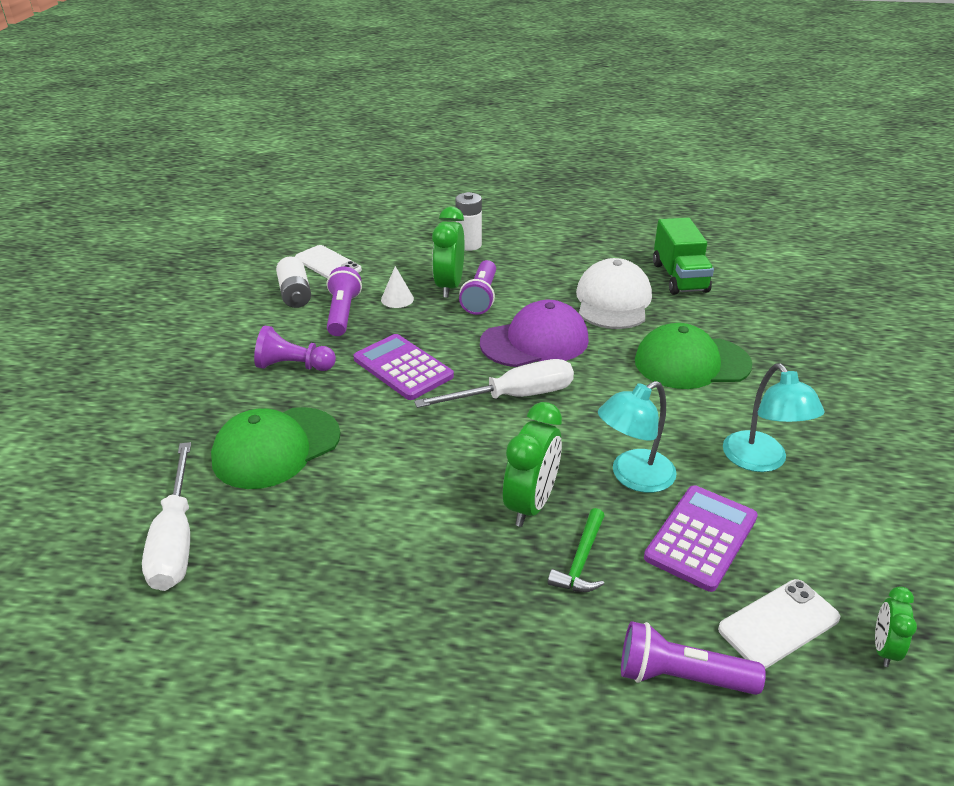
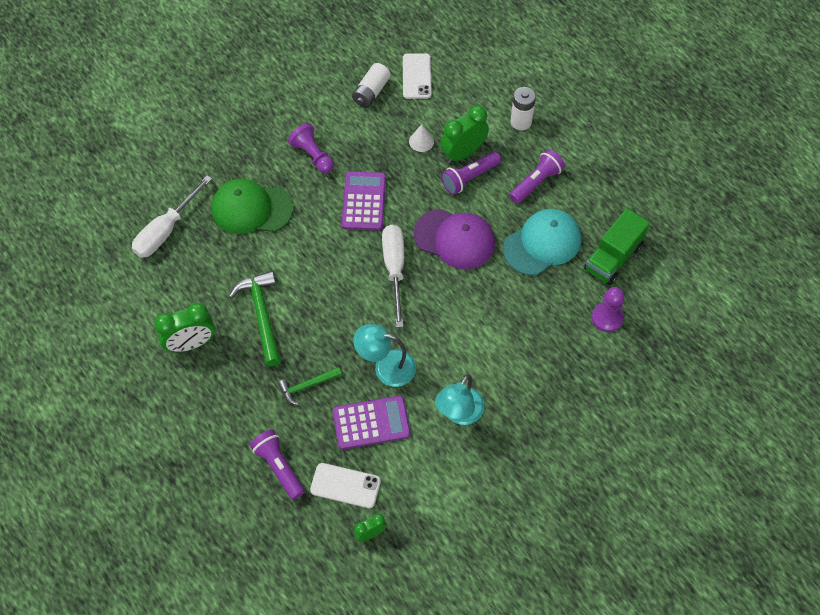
camera: 45 degrees right, 25 degrees up
purple flashlight [327,266,362,336] -> purple flashlight moved to [509,149,565,204]
white screwdriver [414,359,574,408] -> white screwdriver turned 120 degrees counterclockwise [382,225,404,327]
green clock [503,402,562,527] -> green clock moved to [154,303,215,352]
white cap [576,258,652,329] -> turquoise cap [503,209,581,275]
green cap [635,323,752,389] -> none
none -> green hammer [229,271,281,366]
none -> purple pawn [592,287,624,332]

